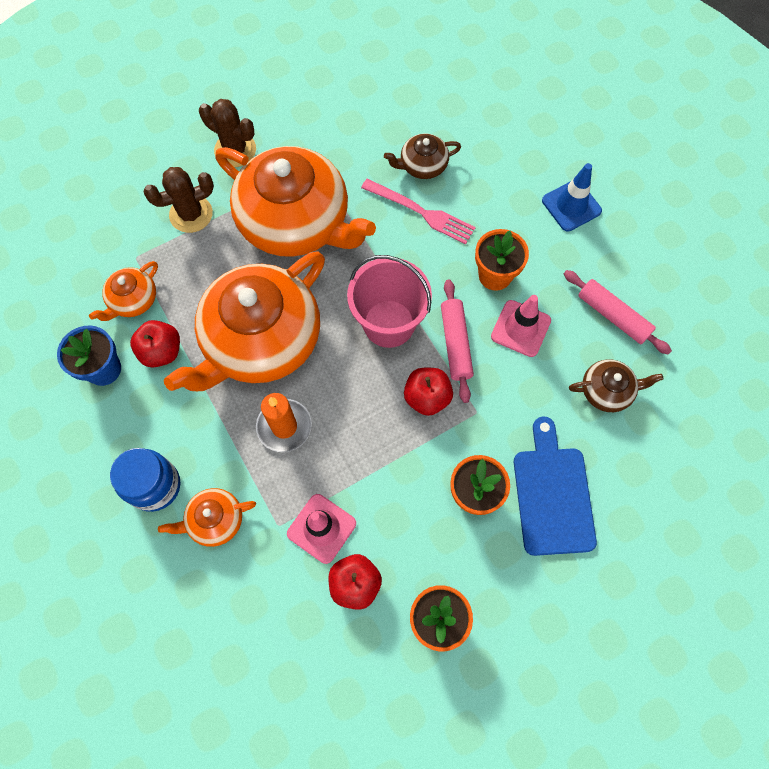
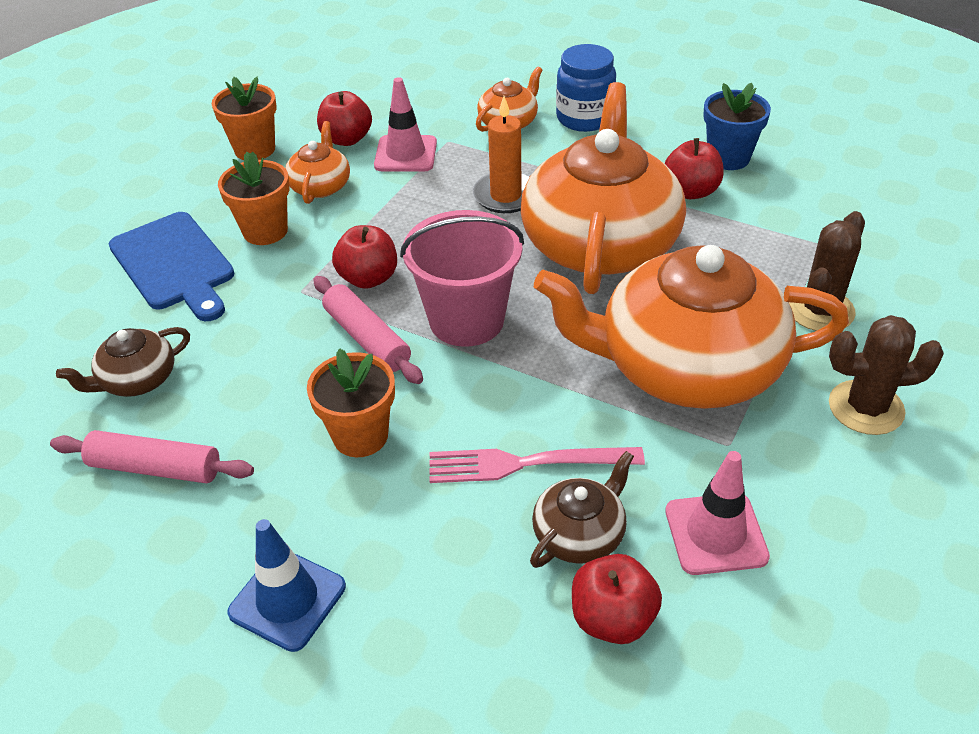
camera: 150 degrees right, 25 degrees down
orange teapot [89,261,158,321] -> orange teapot moved to [285,121,350,204]
pink traffic cone [491,295,551,357] -> pink traffic cone moved to [665,451,770,575]
none -> red apple [572,554,662,644]

